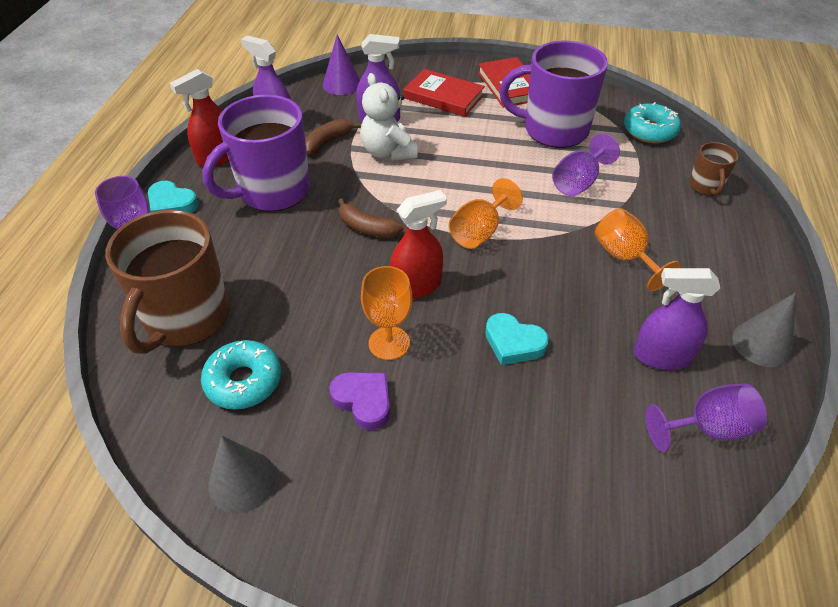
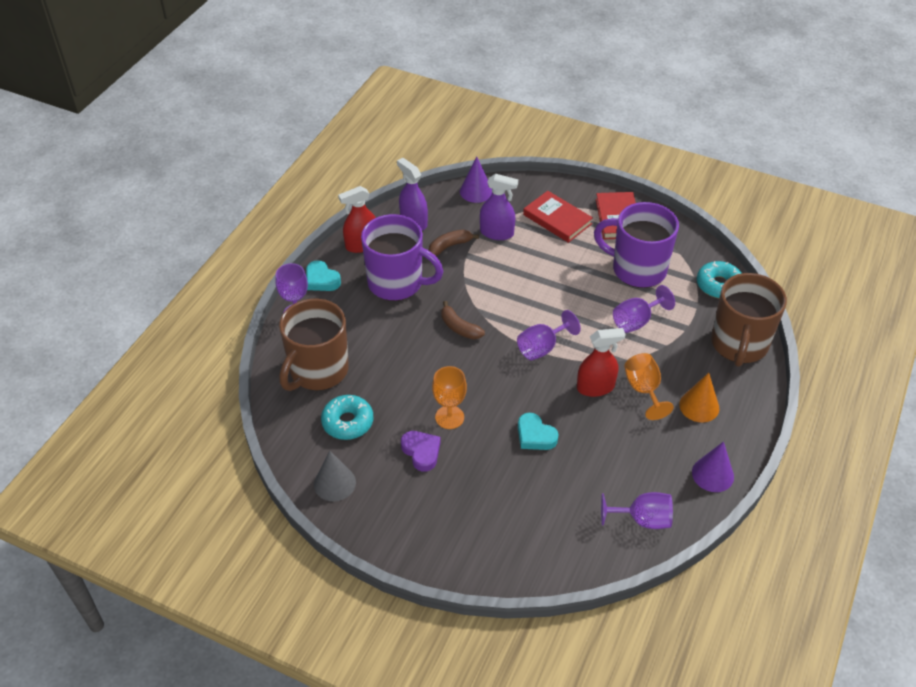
camera: 15 degrees right, 0 degrees up
purple mug [202,95,310,212] -> purple mug turned 135 degrees counterclockwise [361,214,443,301]
white teddy bear [361,73,418,161] -> none
red spray bottle [390,190,447,299] -> red spray bottle moved to [577,328,626,397]
orange goblet [449,178,523,249] -> purple goblet [517,310,581,361]
purple spray bottle [634,268,720,370] -> none
brown mug [689,142,738,196] -> brown mug [711,273,787,367], size x2.11
grey cone [732,292,796,368] -> purple cone [692,441,734,492]
none -> orange cone [679,373,720,422]

